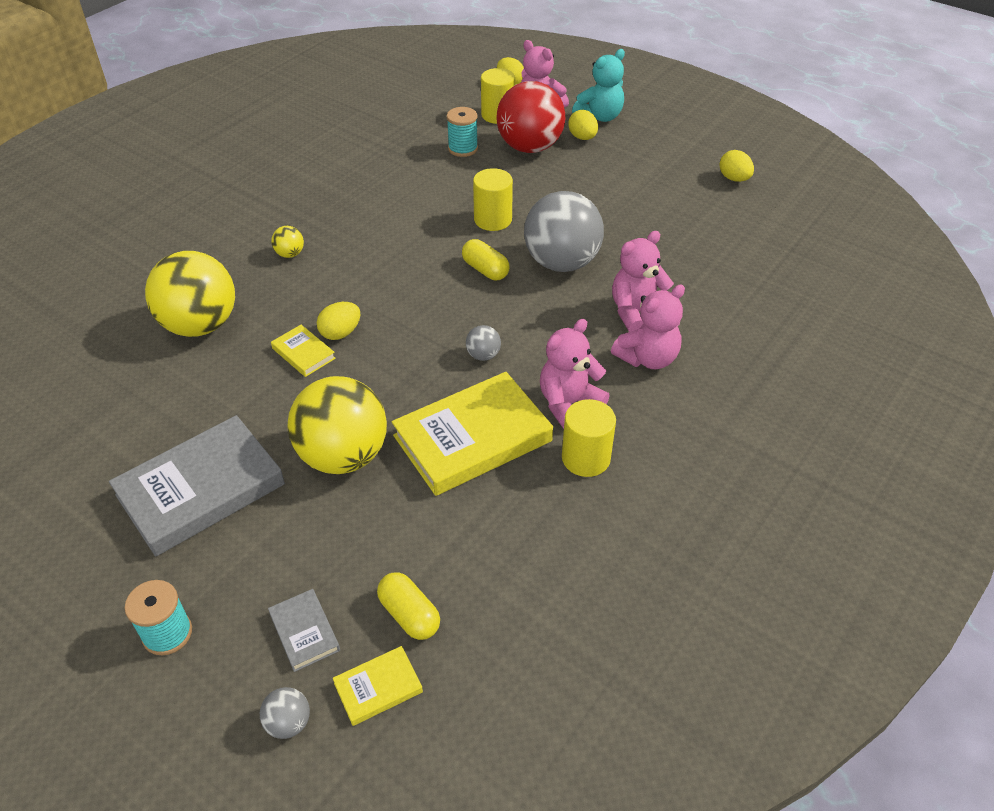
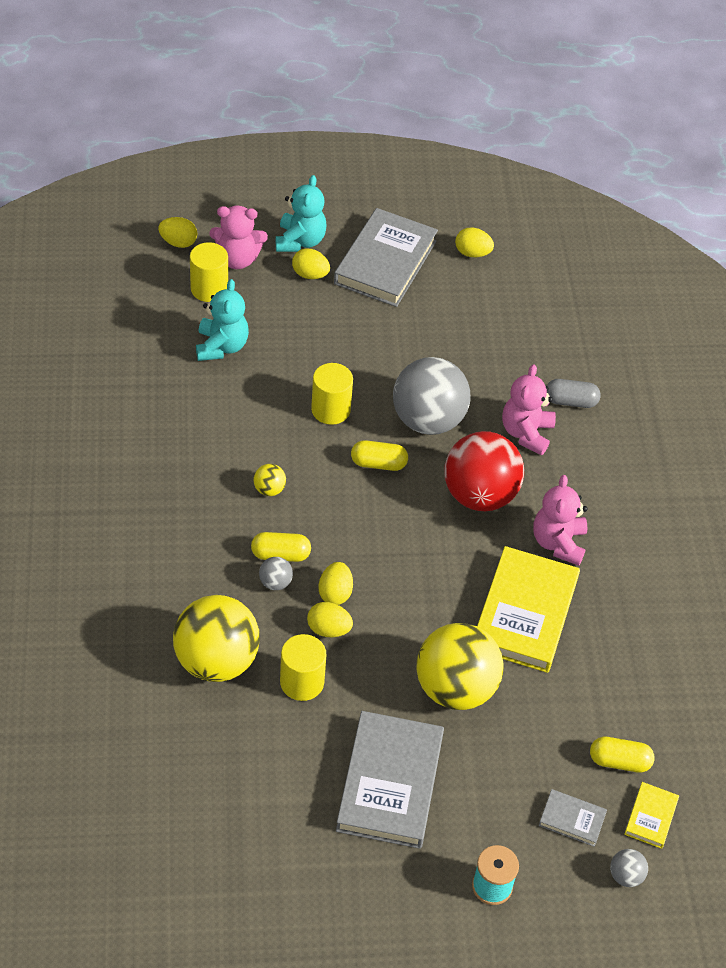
camera: 45 degrees left, 5 degrees up
yellow ball [271,226,304,258] -> yellow ball moved to [254,464,286,496]
yellow book [271,325,336,377] -> yellow egg [307,602,353,637]
turquoise spool [447,107,478,157] -> turquoise teddy bear [196,279,249,361]
grey ball [466,325,501,361] -> grey ball moved to [259,557,293,590]
red ball [496,81,565,153] -> red ball moved to [444,431,524,511]
yellow cylinder [562,399,616,477] -> yellow cylinder moved to [280,634,326,701]
pink teddy bear [611,285,685,369] -> none
none -> yellow capsule [251,532,311,562]
none -> grey book [334,208,438,307]
none -> grey capsule [547,379,601,408]

